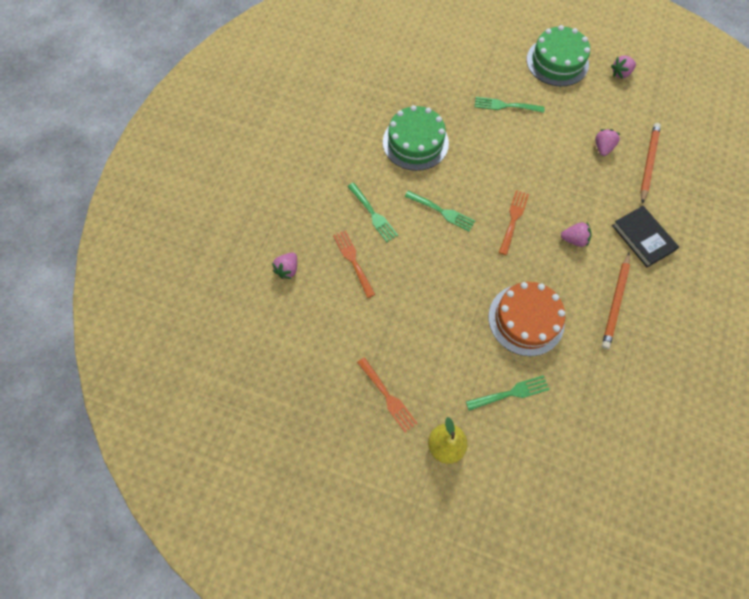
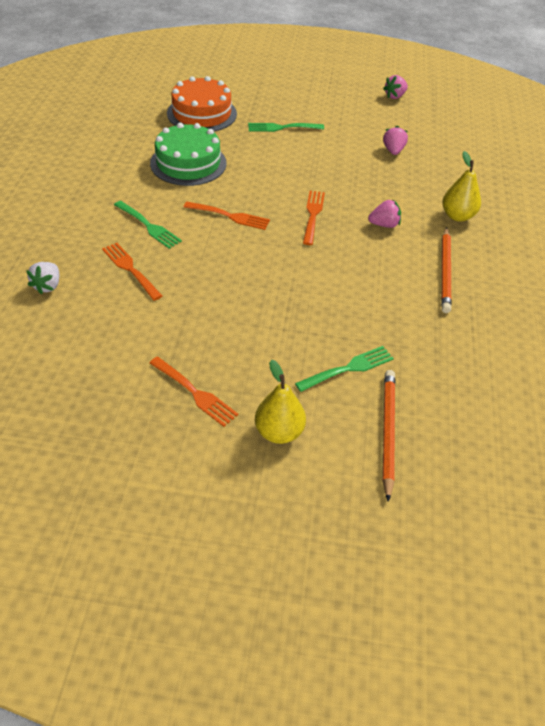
camera: 15 degrees left, 20 degrees down
pink strawberry [272,252,297,279] -> white strawberry [26,262,59,294]
green fork [404,191,475,231] -> orange fork [184,202,270,230]
orange cake [489,282,565,356] -> orange cake moved to [167,76,237,131]
green cake [526,25,590,86] -> none
black book [612,206,679,267] -> yellow pear [442,151,481,222]
orange pencil [640,123,661,204] -> orange pencil moved to [383,370,395,502]

